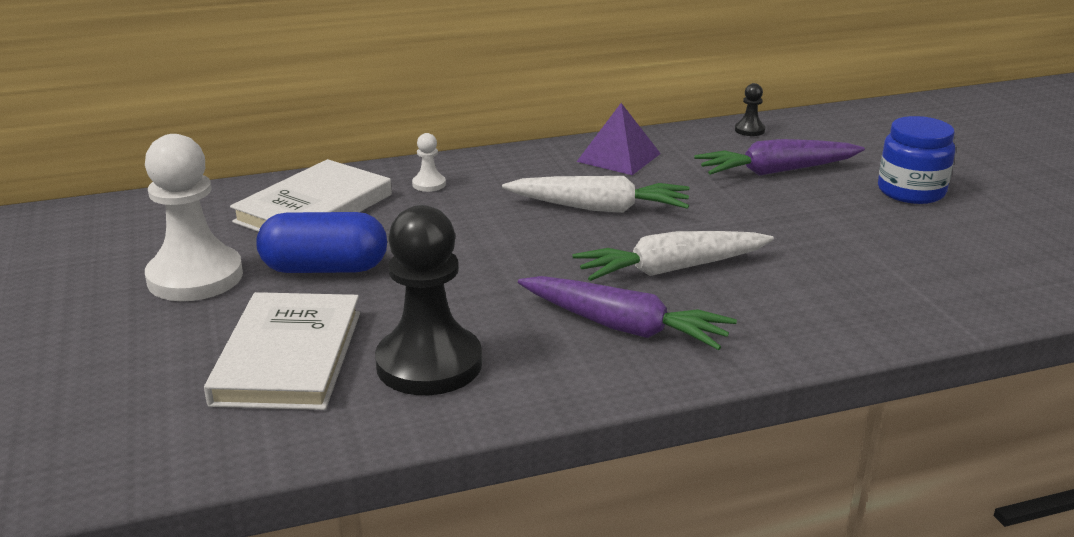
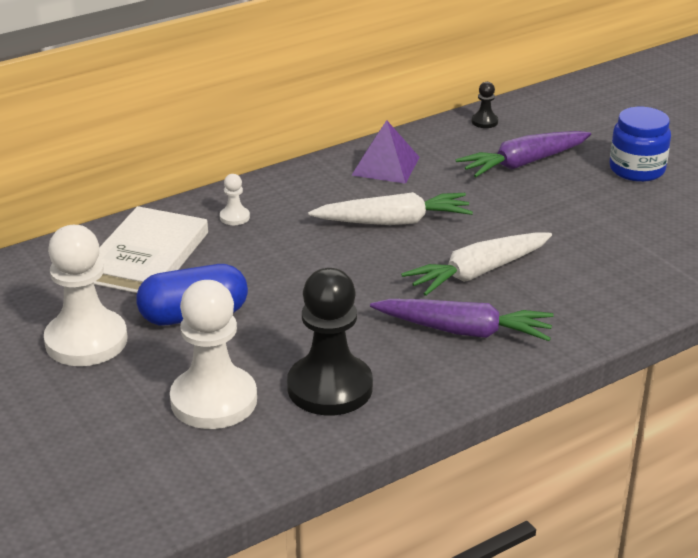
camera: 15 degrees left, 5 degrees up
white book [204,292,360,410] -> white pawn [170,280,257,429]

